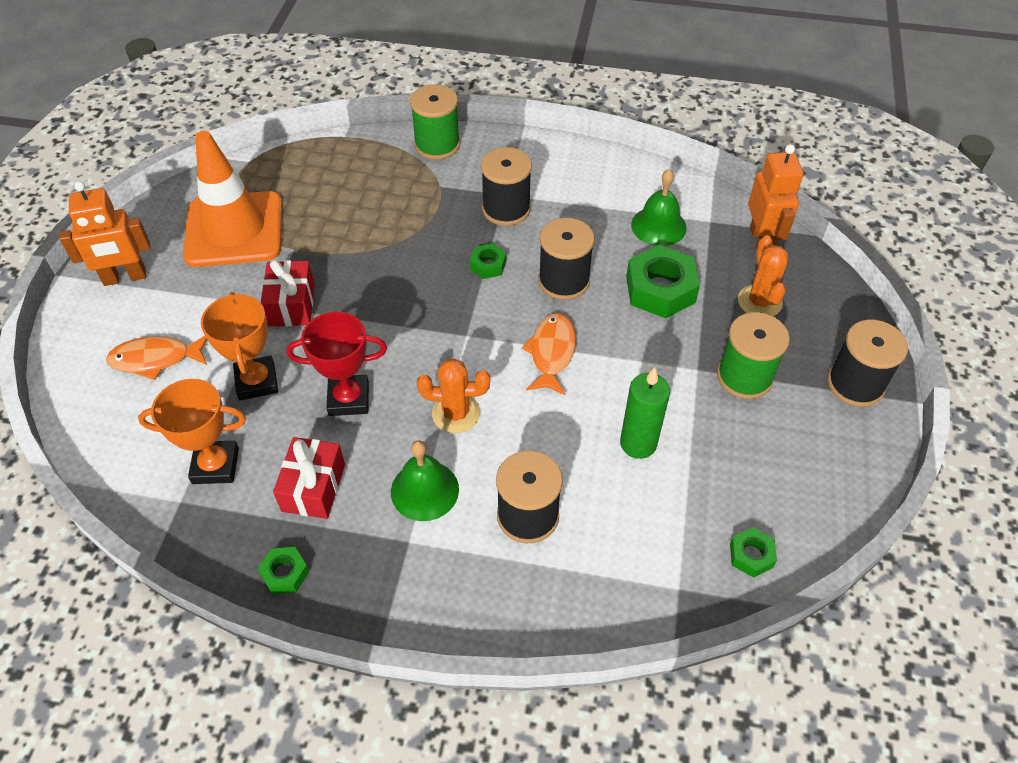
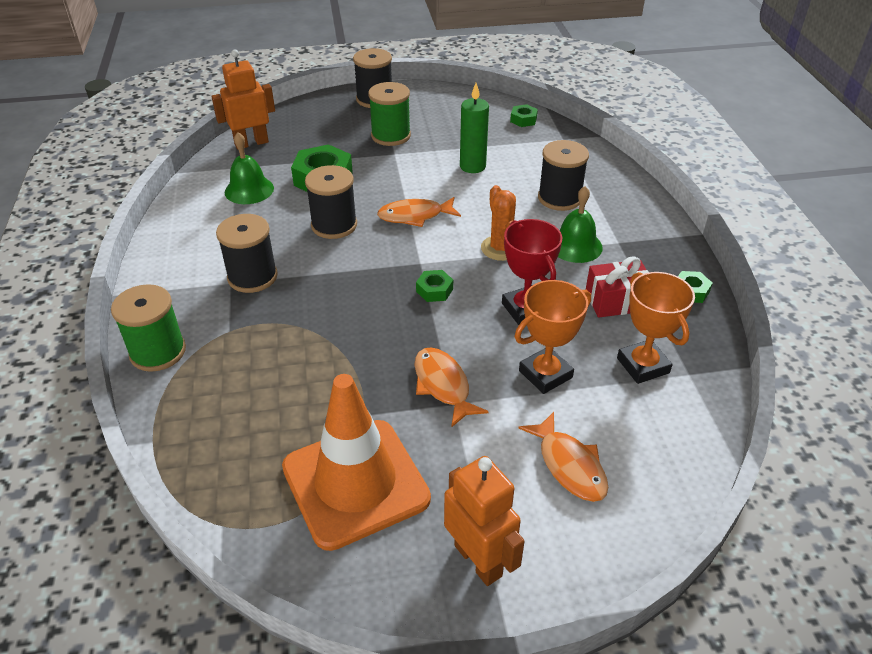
camera: 110 degrees left, 10 degrees down
red gift [261,260,315,327] -> orange fish [415,347,489,428]
green nut [470,243,506,279] -> green nut moved to [416,270,453,302]
orange cactus [738,235,788,316] -> none

